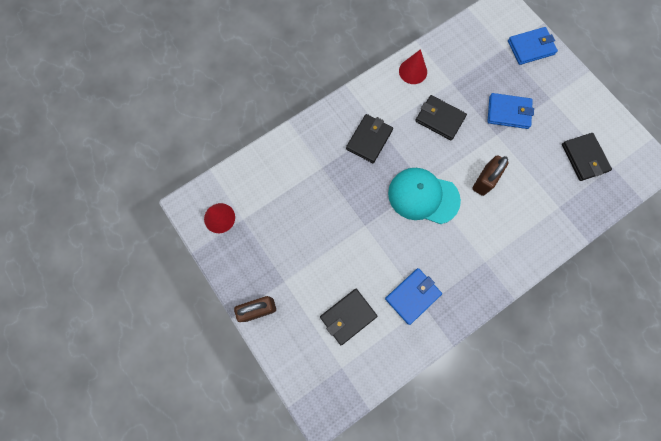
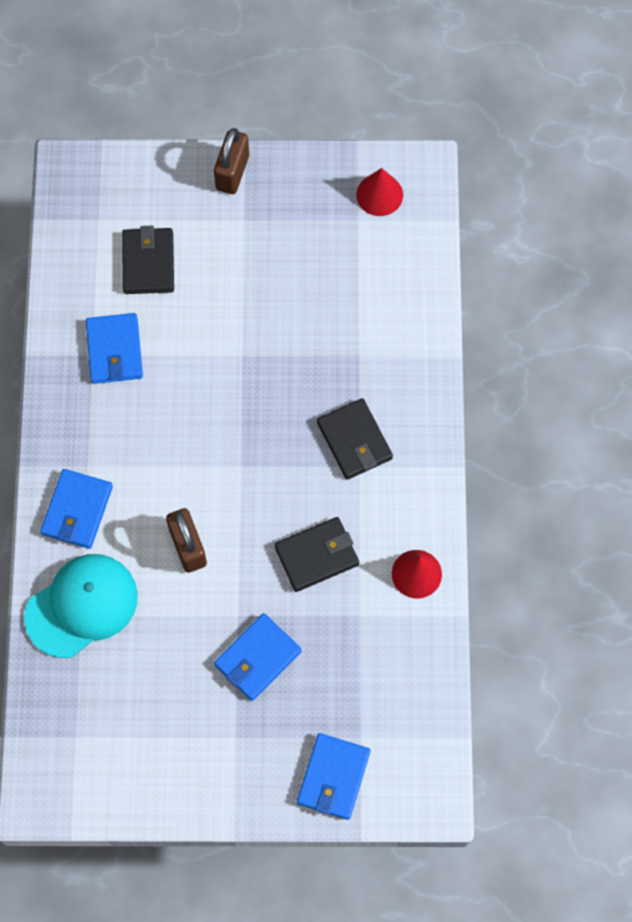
camera: 125 degrees right, 5 degrees down
turquoise cap [388,168,461,224] -> turquoise cap moved to [24,554,138,658]
black wallet [562,133,612,181] -> none
none -> blue wallet [40,469,113,549]

